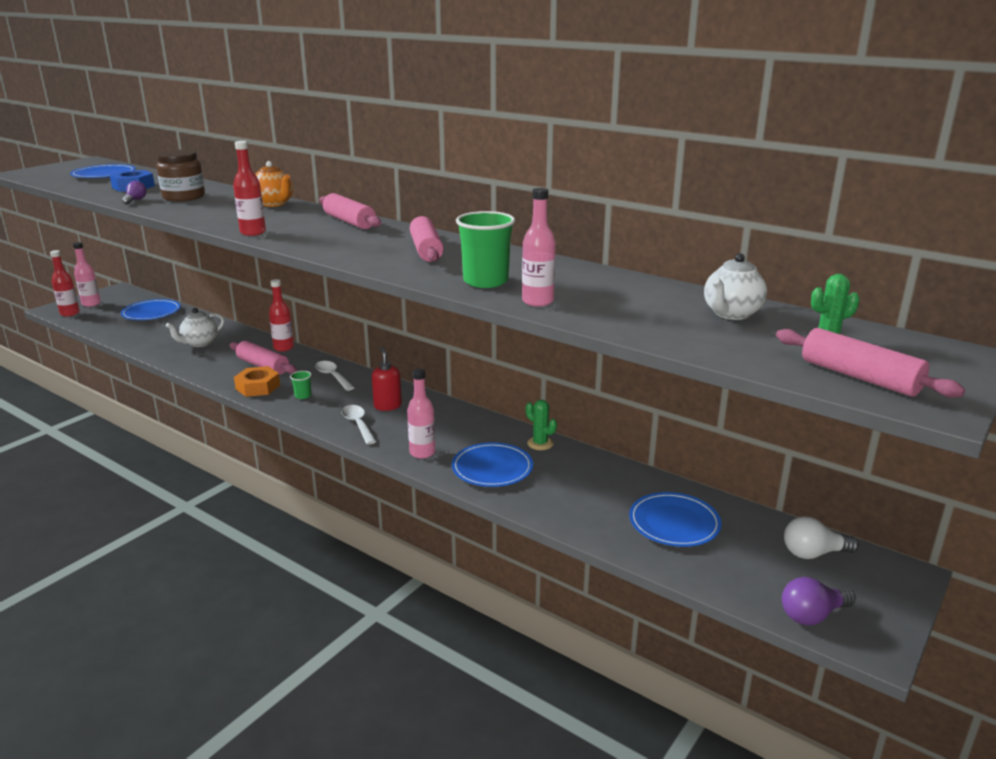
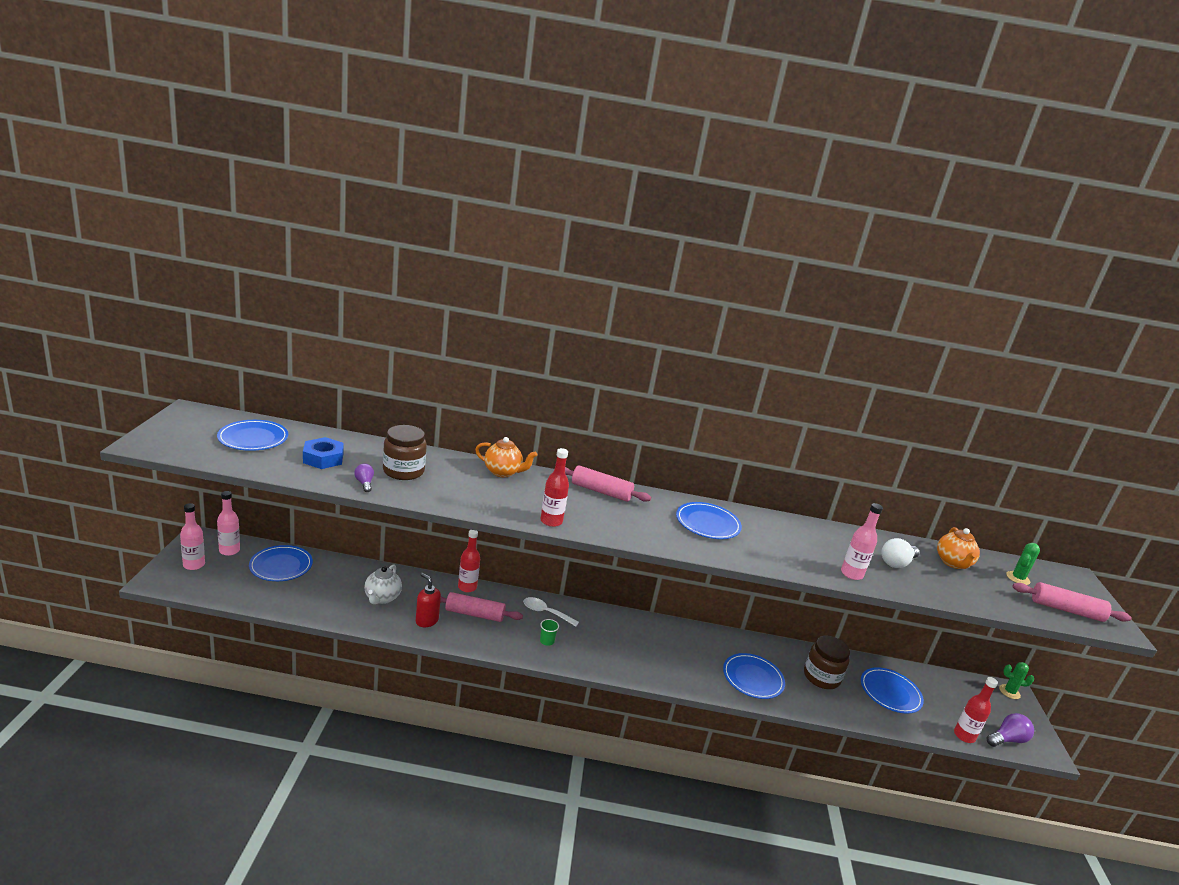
camera: 35 degrees left, 0 degrees up
red bottle [50,250,80,316] -> red bottle moved to [954,677,998,743]
orange nut [234,366,280,397] -> none
white spoon [341,405,376,445] -> none
red soap dispenser [372,347,402,411] -> red soap dispenser moved to [416,573,441,627]
pink bottle [407,369,435,459] -> pink bottle moved to [217,491,240,556]
pink rolling pin [410,216,444,262] -> blue plate [676,502,742,539]
green cup [456,211,515,288] -> none
green cactus [526,400,557,450] -> green cactus moved to [999,662,1034,699]
white teapot [704,253,767,320] -> orange teapot [937,527,980,569]
purple light bulb [782,577,856,625] -> purple light bulb turned 150 degrees counterclockwise [986,713,1034,747]
white light bulb [784,516,859,559] -> white light bulb moved to [881,538,920,568]
none -> brown jar [804,636,850,689]

